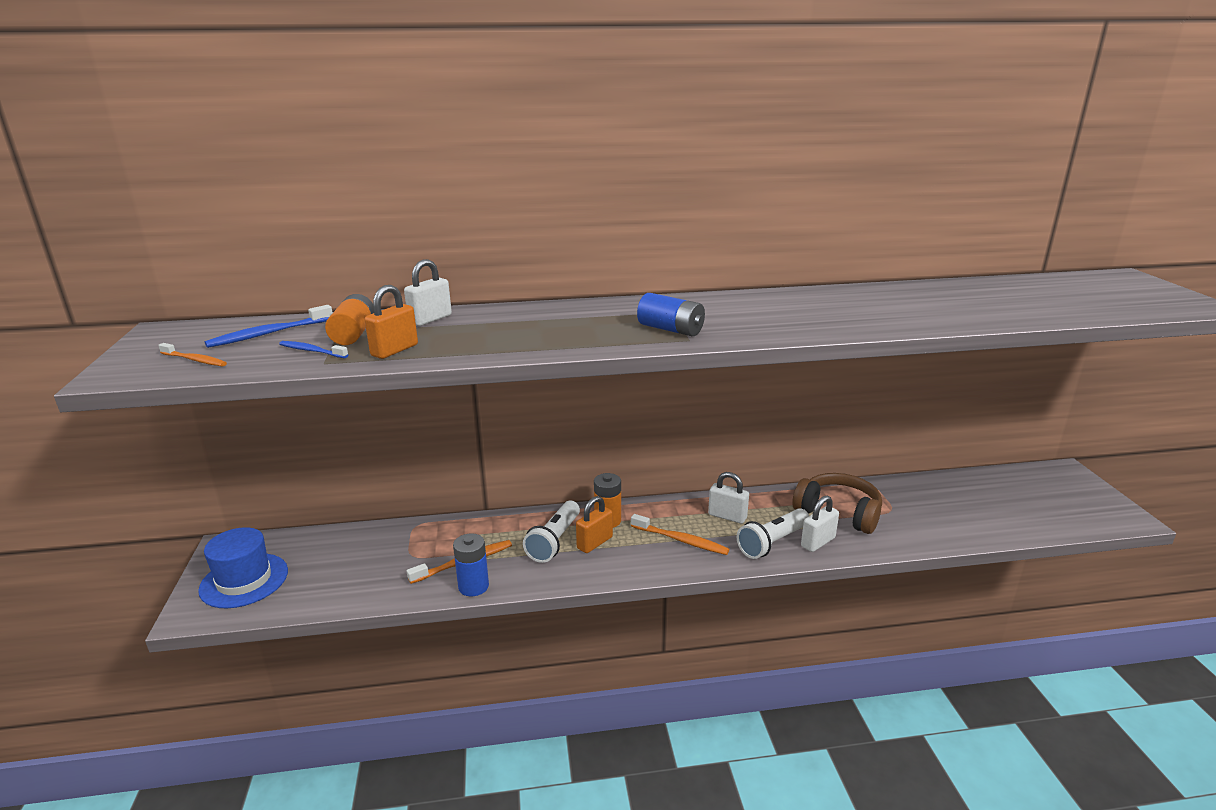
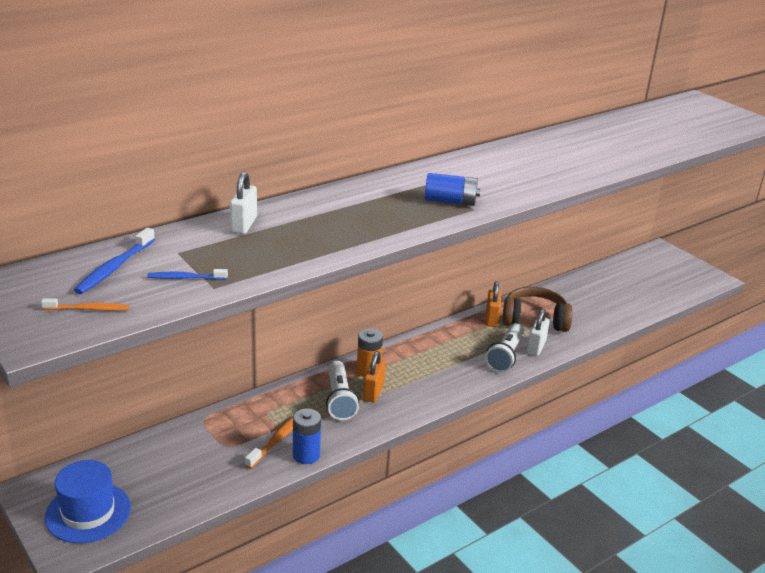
camera: 30 degrees left, 5 degrees up
orange battery [325,294,374,345] -> none
orange padlock [365,285,418,359] -> orange padlock moved to [486,281,501,327]
orange toothbrush [631,514,730,555] -> none
white padlock [708,472,749,524] -> none

